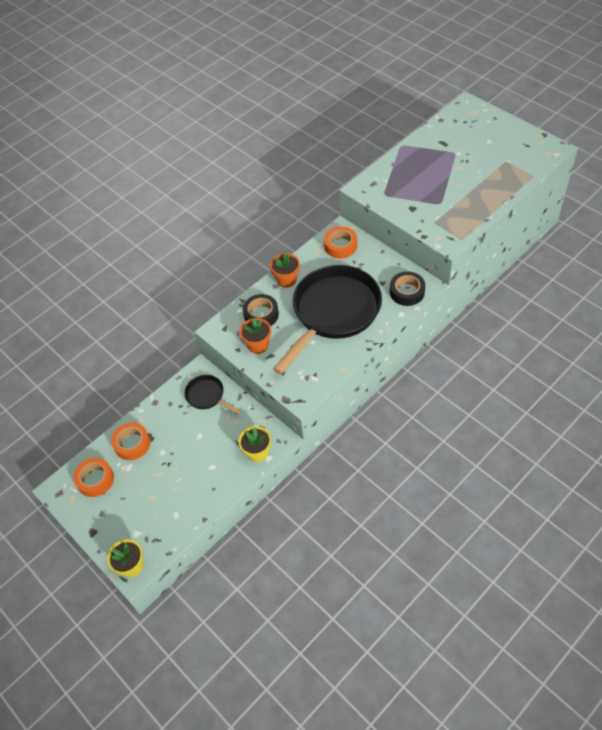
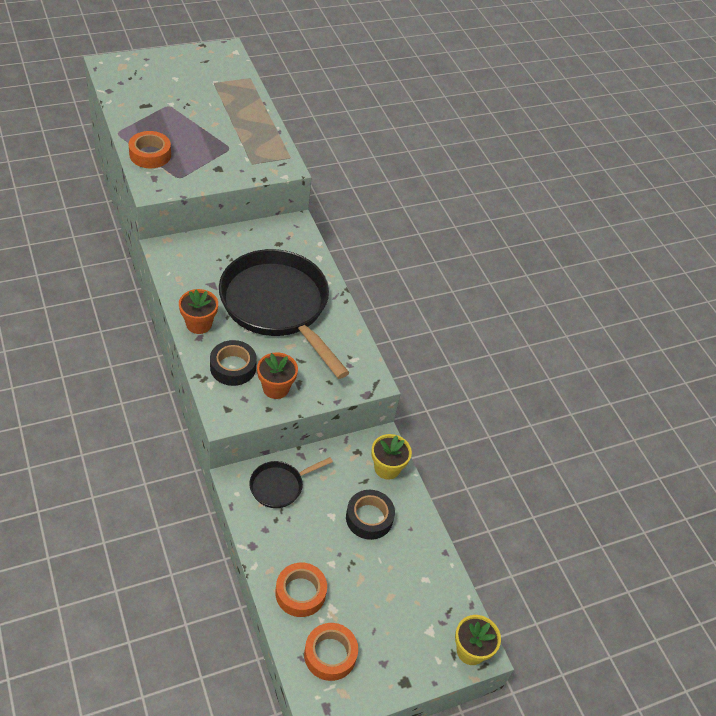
camera: 80 degrees left, 5 degrees down
orange tape [324,226,357,259] -> orange tape moved to [128,131,171,168]
black tape [390,272,425,306] -> black tape moved to [346,490,395,540]

